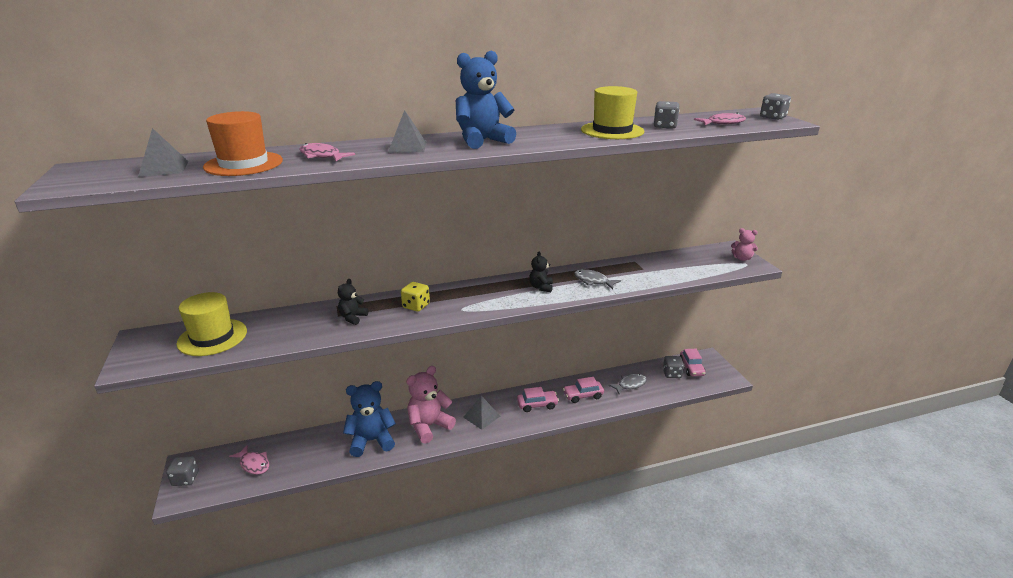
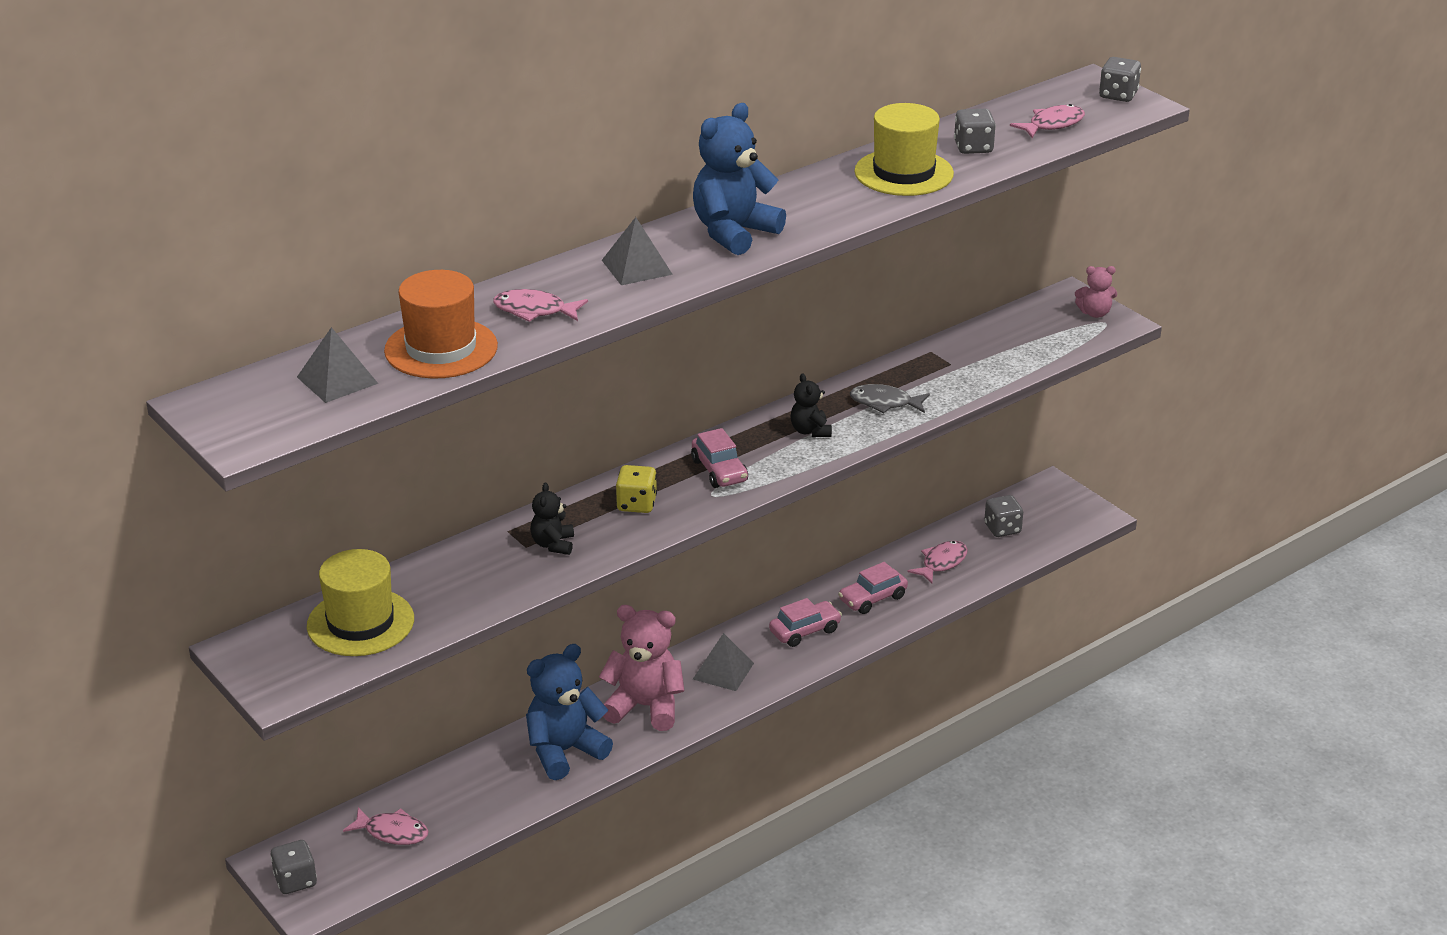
camera: 20 degrees left, 5 degrees up
pink teddy bear [406,366,456,444] -> pink teddy bear turned 75 degrees clockwise [599,605,685,731]
grey fish [608,374,647,395] -> pink fish [907,541,968,584]
pink car [680,349,706,376] -> pink car moved to [691,428,748,488]

